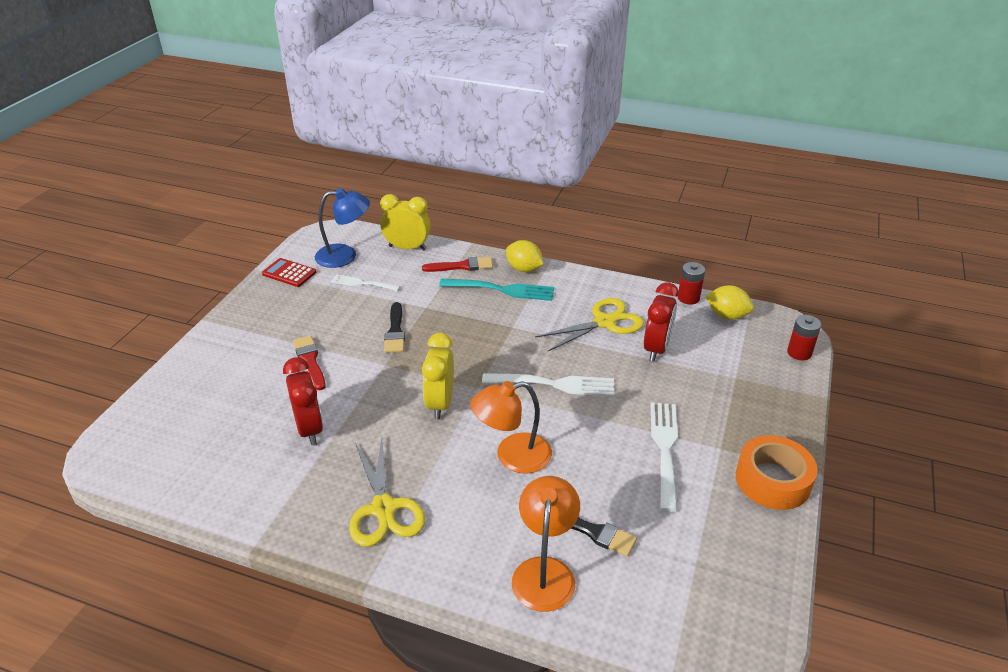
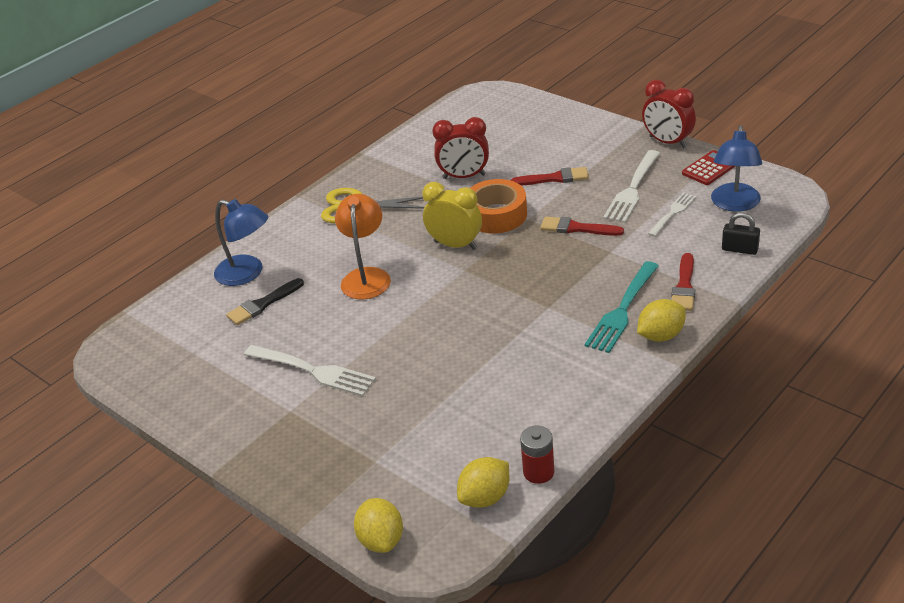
camera: 115 degrees right, 0 degrees up
yellow clock [380,194,431,250] -> black padlock [722,213,760,255]
black brush [384,302,405,353] -> red brush [540,216,624,236]
white fork [482,373,614,396] -> white fork moved to [603,150,660,223]
orange lamp [512,476,580,612] -> blue lamp [214,199,268,286]
yellow scissors [535,298,644,351] -> none
red clock [644,282,679,362] -> red clock moved to [642,80,696,148]
orange tape [736,435,818,510] -> orange tape moved to [471,179,527,234]
red battery [787,315,821,361] -> yellow lemon [354,498,403,553]

